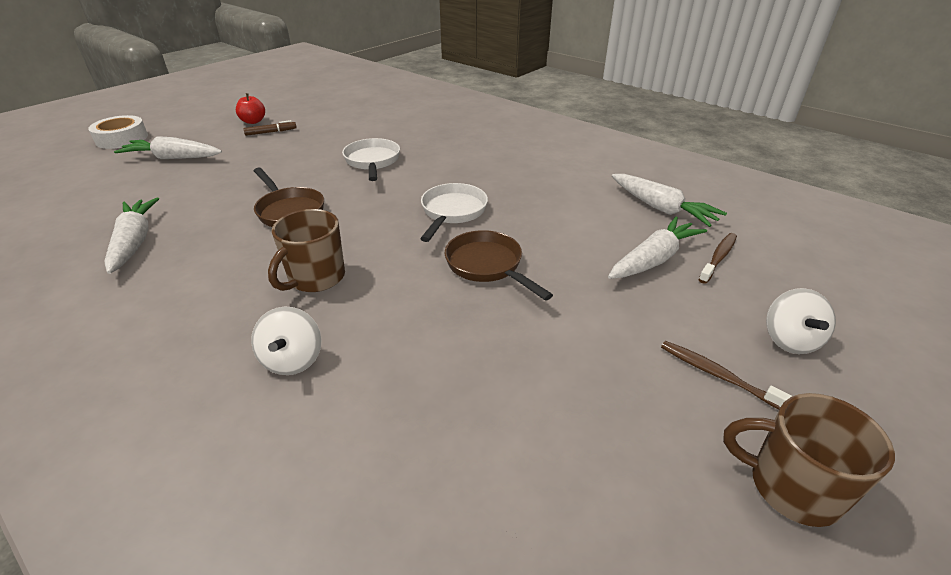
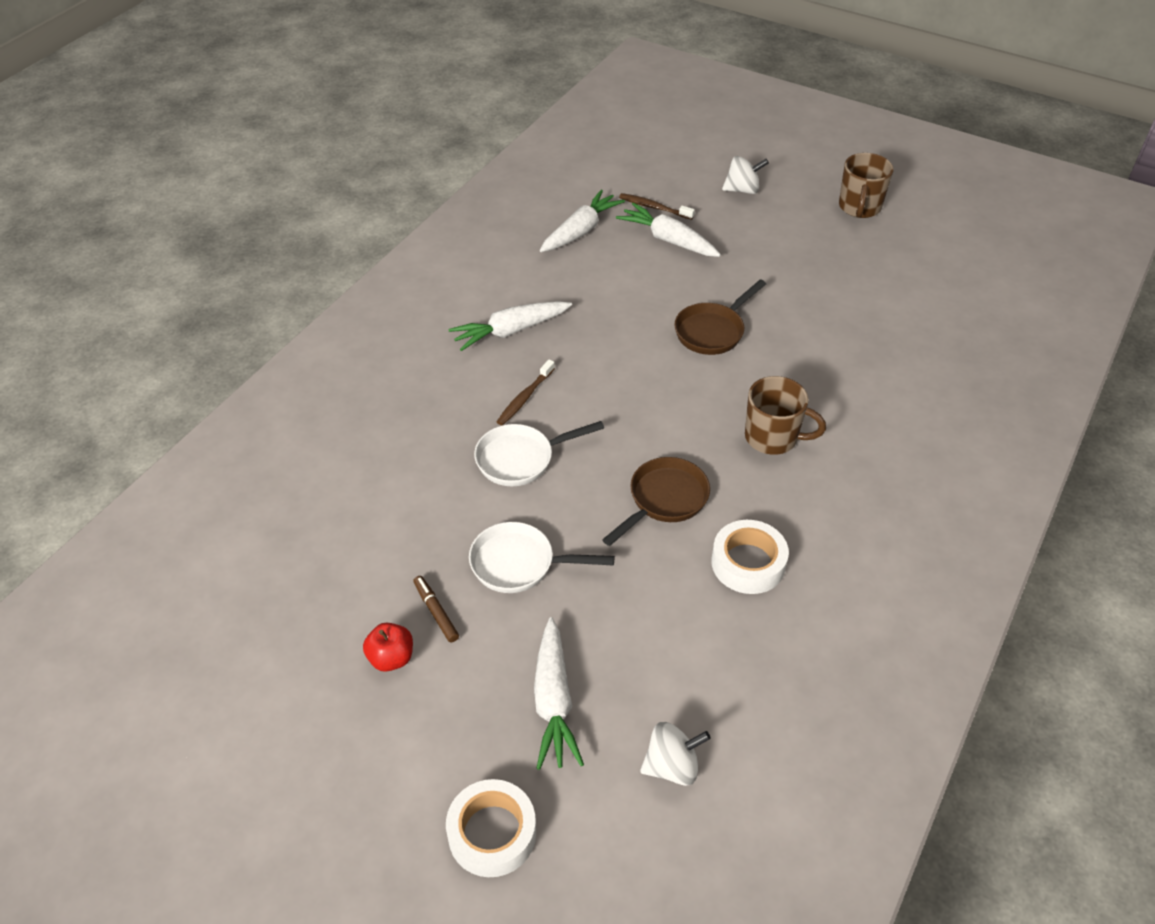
camera: 100 degrees left, 10 degrees up
white carrot [104,197,159,274] -> white carrot moved to [448,301,572,351]
white spinning top [251,307,322,375] -> white spinning top moved to [640,722,711,786]
white pan [420,183,488,242] -> white pan moved to [469,522,614,593]
brown toothbrush [661,341,792,410] -> brown toothbrush moved to [496,359,555,425]
none -> white tape [711,520,789,594]

